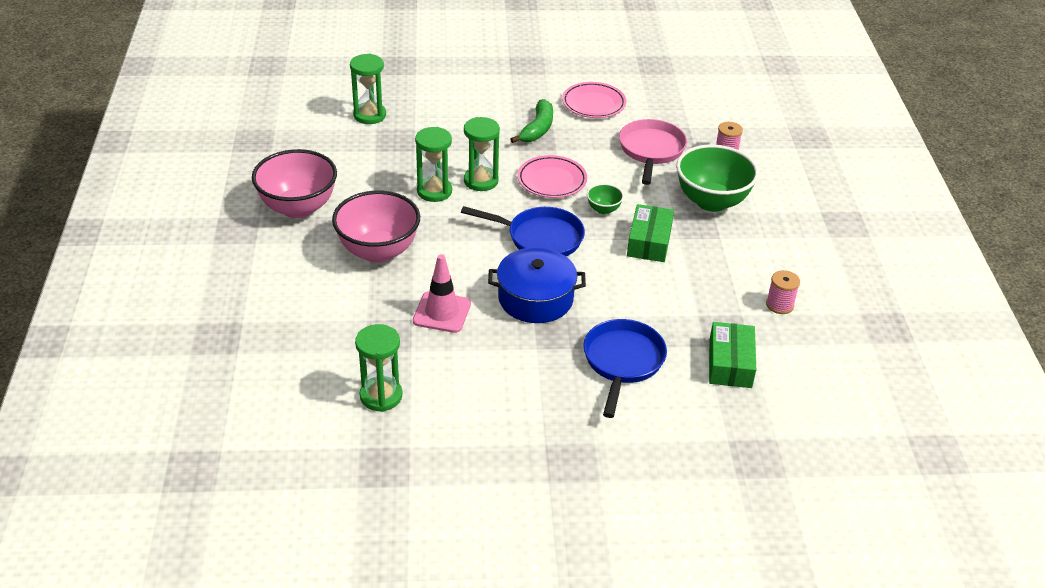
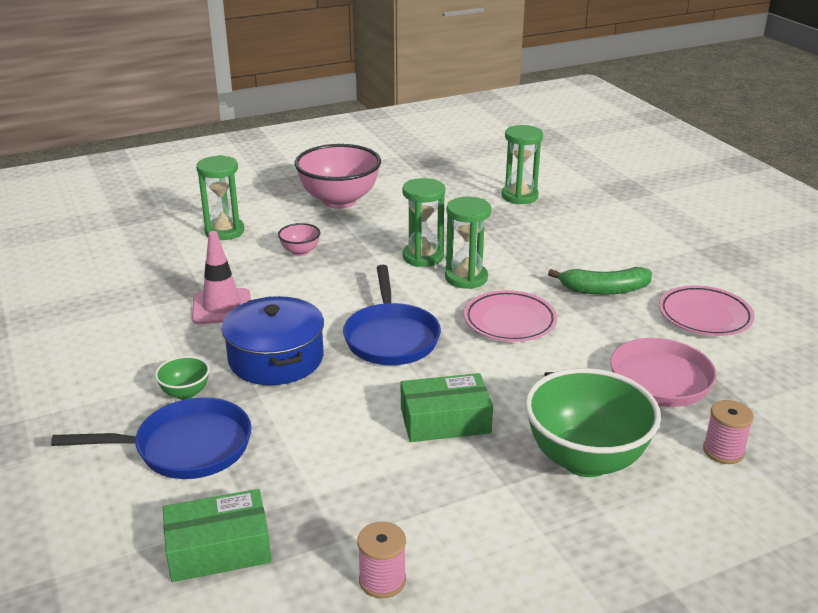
camera: 70 degrees right, 10 degrees down
pink bowl [332,191,420,263] -> pink bowl [278,223,321,256], size x0.45
green hourglass [355,324,402,412] -> green hourglass moved to [196,155,244,240]
green bowl [587,184,624,214] -> green bowl moved to [155,356,210,400]

